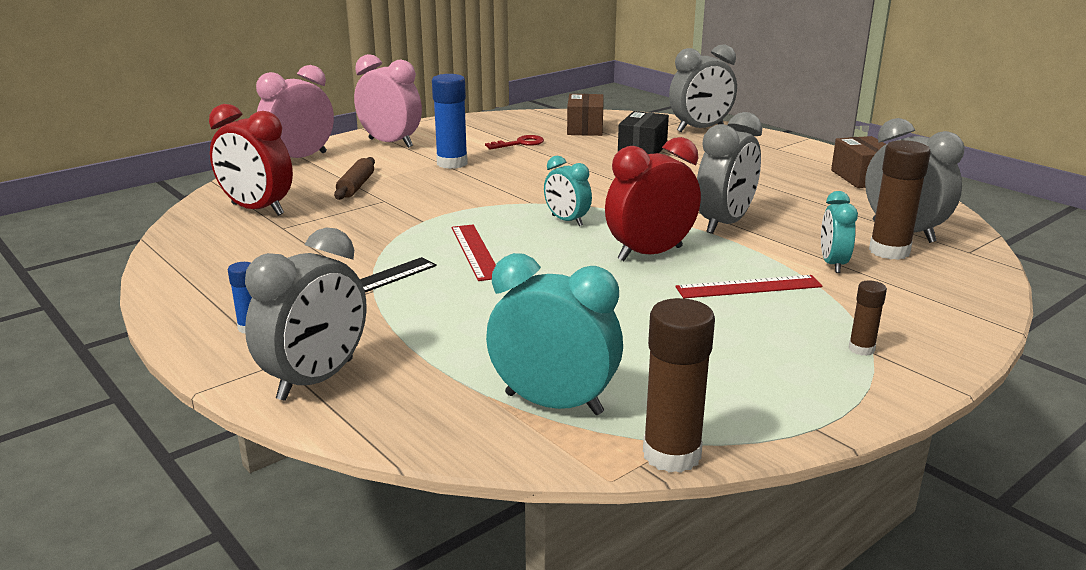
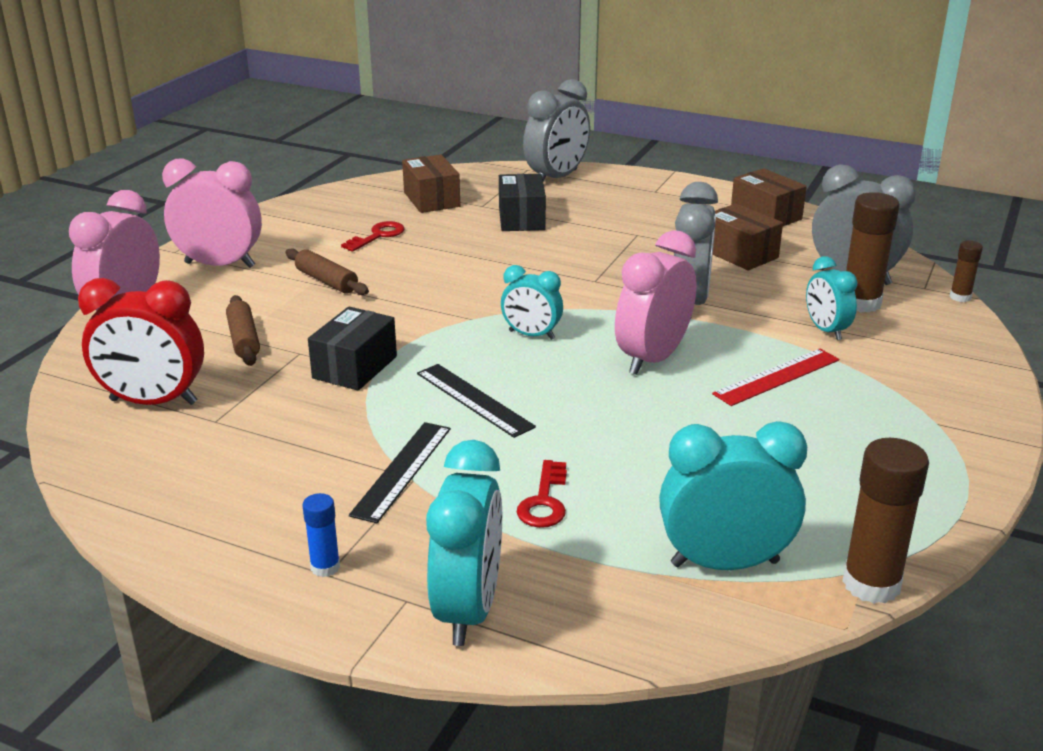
camera: 25 degrees left, 5 degrees up
grey clock [245,227,366,401] -> turquoise clock [426,440,502,646]
blue glue stick [432,74,468,169] -> brown rolling pin [285,248,369,295]
red ruler [452,225,496,281] -> black ruler [417,364,536,438]
red clock [605,137,701,261] -> pink clock [615,230,697,375]
brown glue stick [849,280,887,356] -> brown glue stick moved to [950,240,983,302]
none -> black box [308,307,397,391]
none -> red key [517,460,567,528]
none -> brown box [713,203,783,270]

